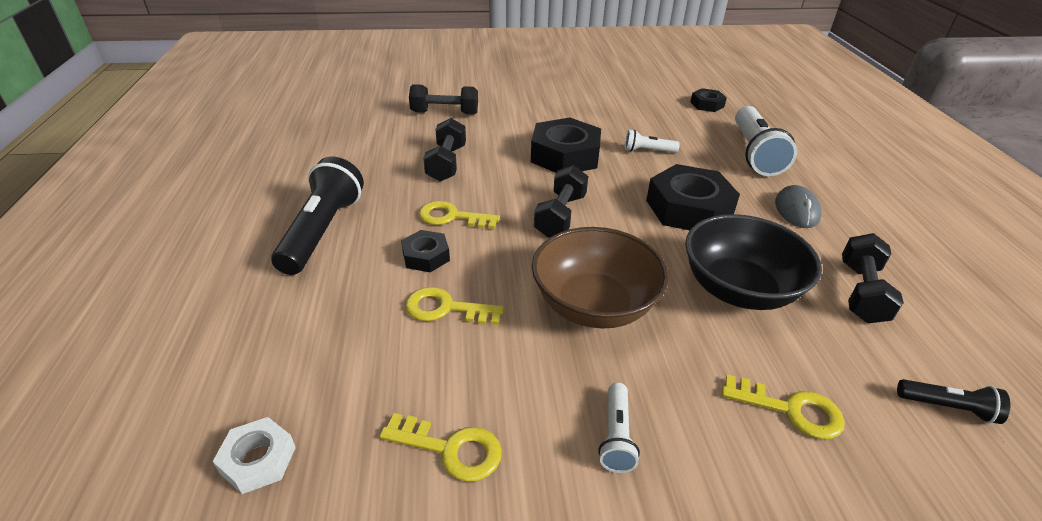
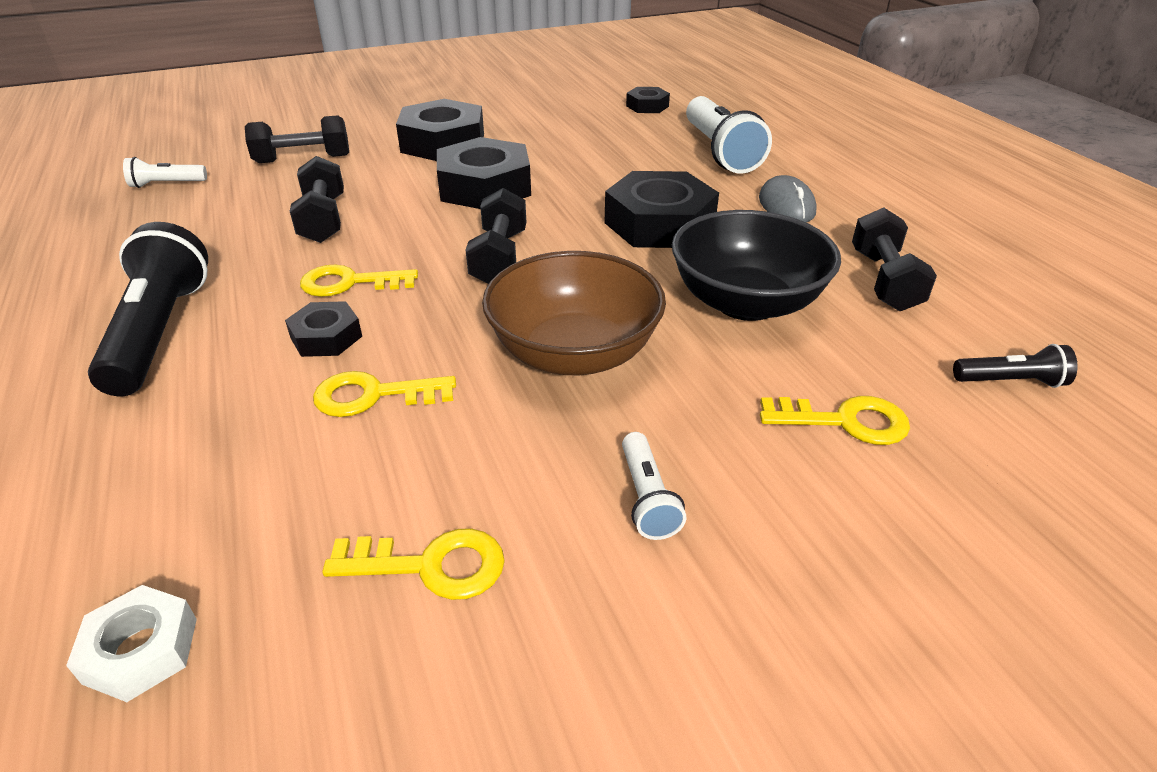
camera: 15 degrees left, 0 degrees up
white flashlight [625,130,680,153] -> white flashlight moved to [123,157,207,188]
none -> black nut [396,99,484,161]

